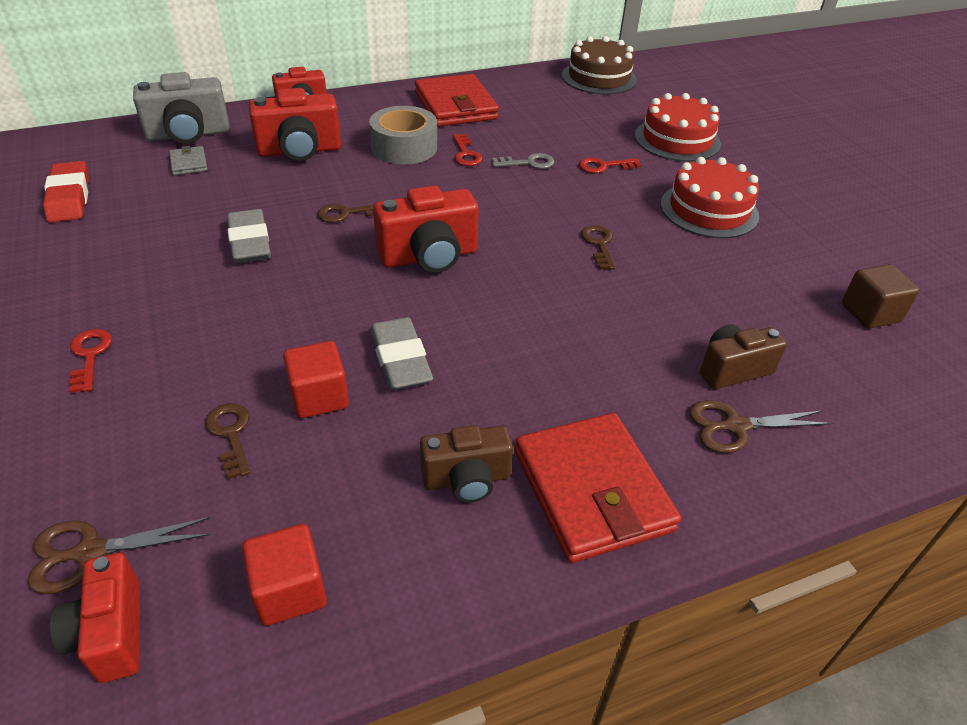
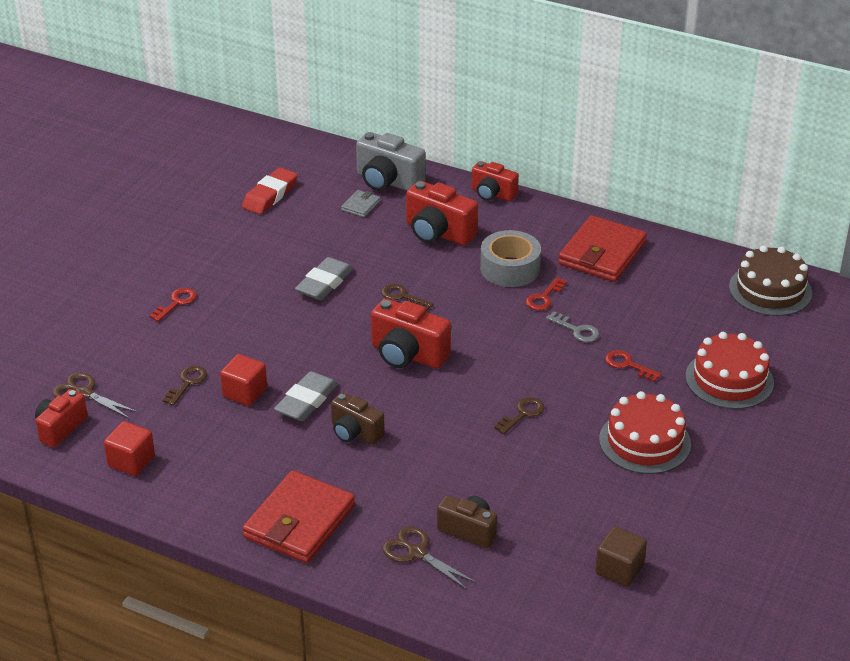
camera: 50 degrees right, 5 degrees down
brown camera [420,425,513,503] -> brown camera moved to [331,392,385,445]

